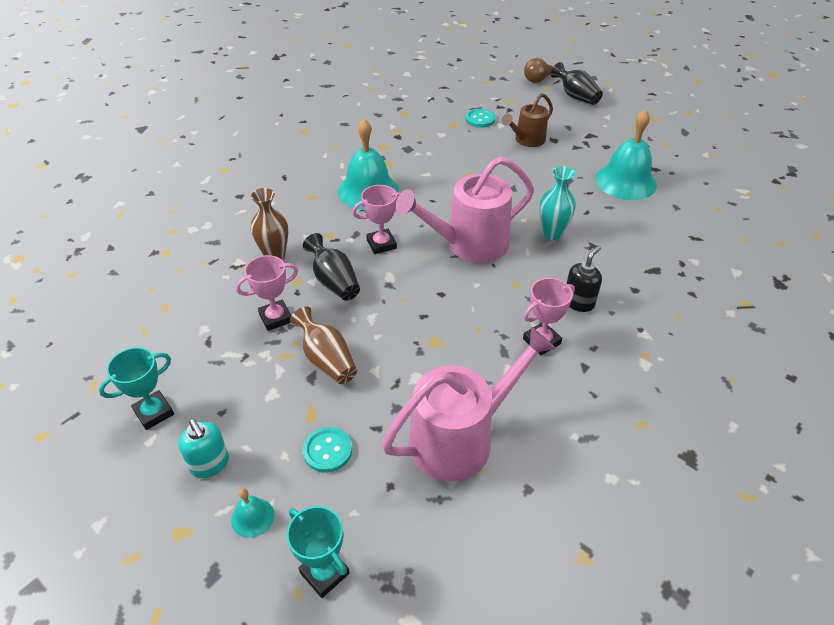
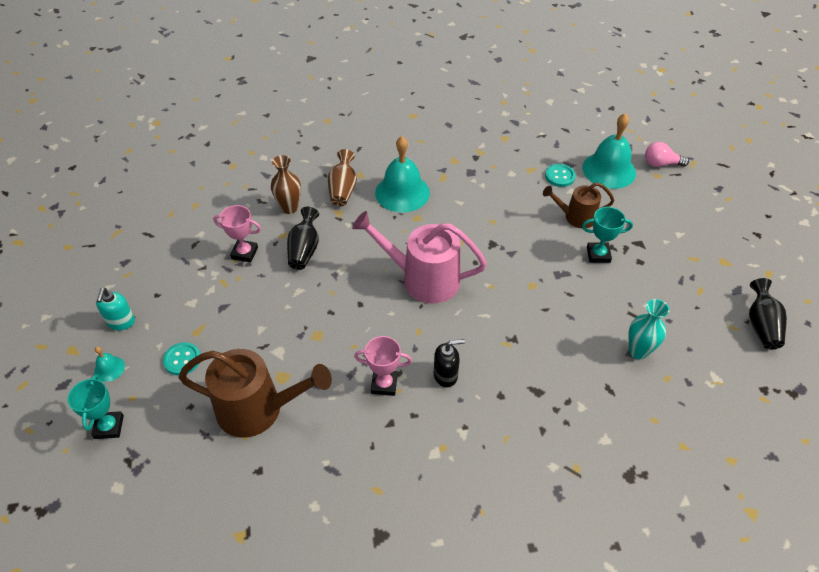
camera: 40 degrees right, 5 degrees up
turquoise trophy [99,347,174,430] -> turquoise trophy moved to [582,207,633,263]
brown vase [290,306,357,384] -> brown vase moved to [328,149,357,207]
pink trophy [352,185,401,254] -> none
pink watering can [382,327,556,482] -> brown watering can [179,349,332,437]
brown light bulb [524,58,555,83] -> pink light bulb [645,142,689,167]
turquoise vase [539,166,576,240] -> turquoise vase moved to [628,299,670,359]
black vase [551,62,603,105] -> black vase moved to [749,278,787,349]
turquoise bell [595,109,657,200] -> turquoise bell moved to [582,113,636,189]

